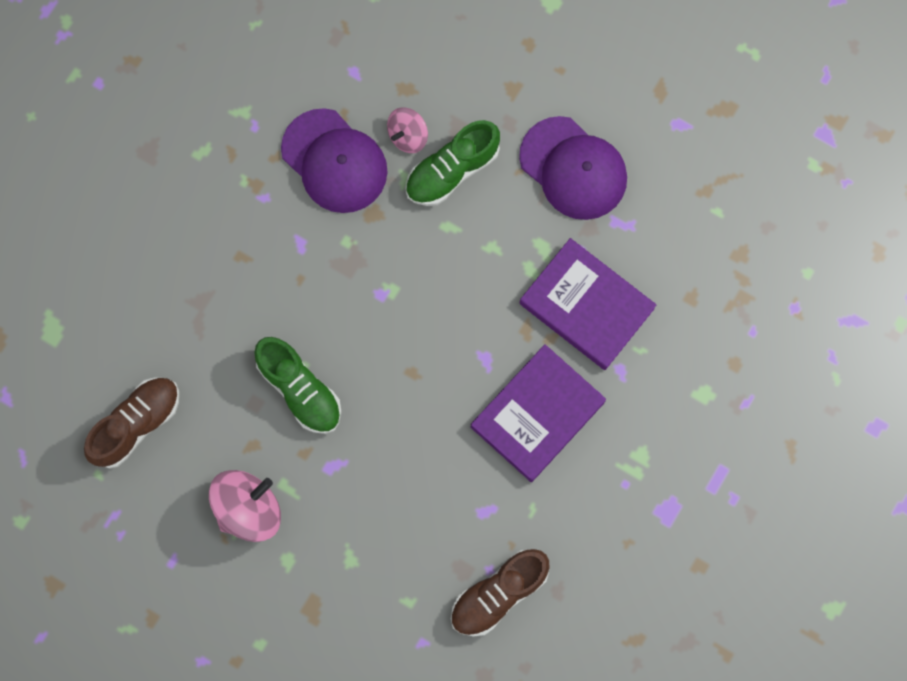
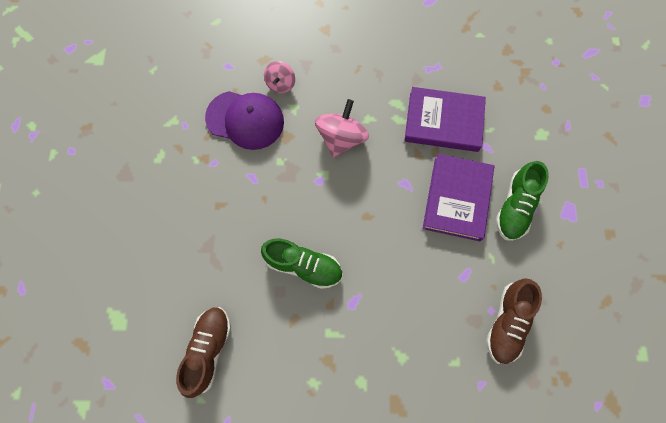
camera: 30 degrees left, 5 degrees down
pink spinning top [209,470,281,542] -> pink spinning top moved to [315,99,369,157]
green shoe [405,120,500,206] -> green shoe moved to [496,161,549,241]
purple cap [519,116,627,220] -> none

